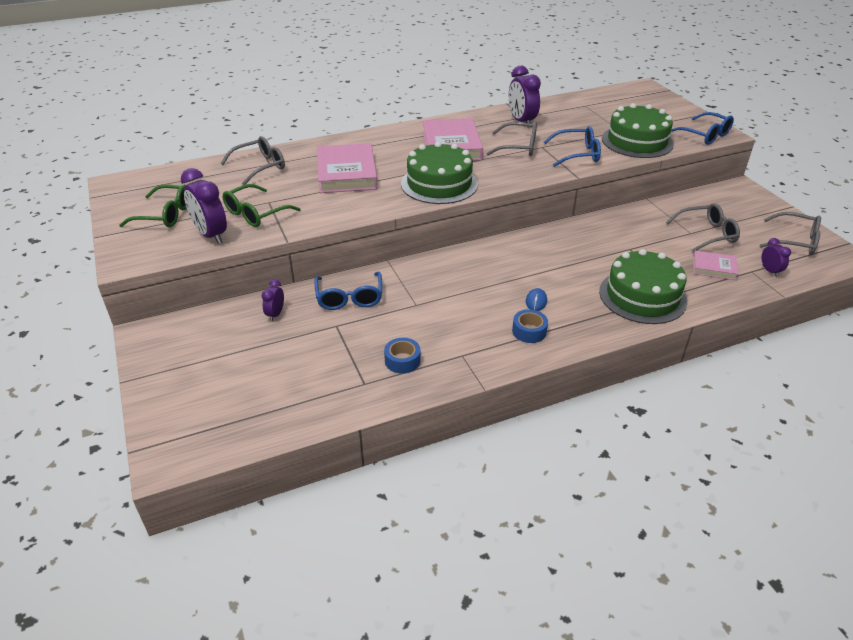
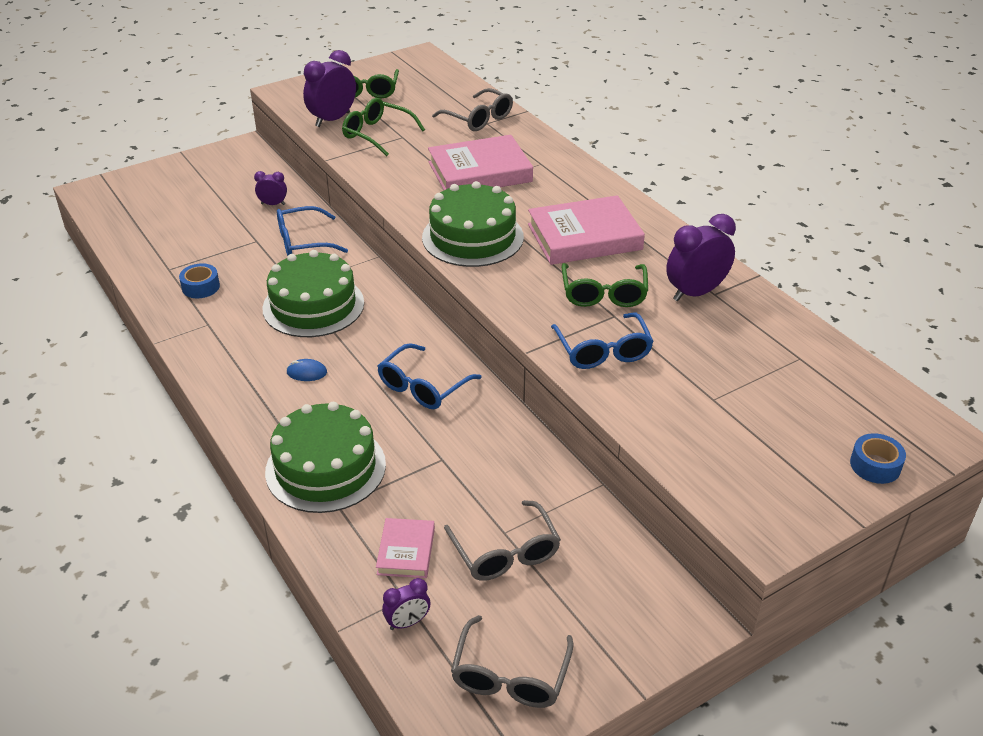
camera: 80 degrees right, 0 degrees up
grey glasses [486,121,537,156] -> green glasses [562,263,648,307]
blue tape [512,309,548,343] -> blue tape moved to [850,433,906,484]
green cake [602,103,674,158] -> green cake moved to [262,250,364,337]
blue glasses [671,112,734,145] -> blue glasses moved to [377,343,482,409]

